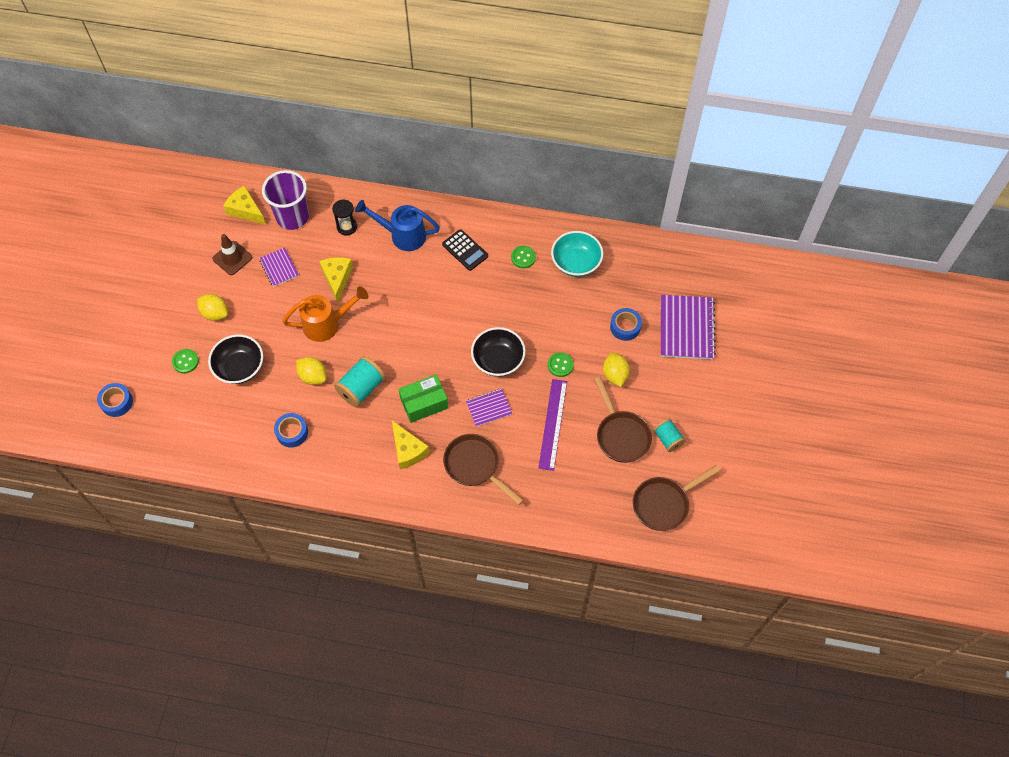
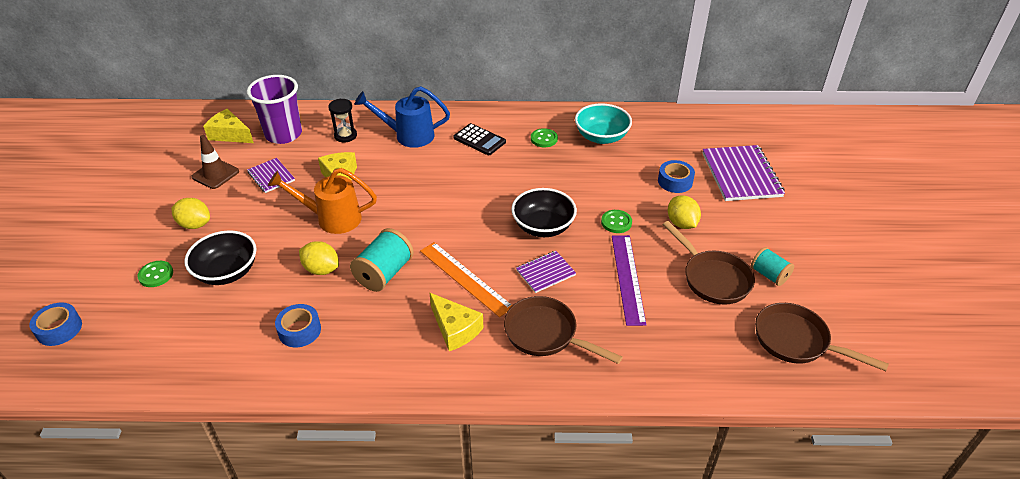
camera: 10 degrees left, 20 degrees down
orange watering can [282,286,368,342] -> orange watering can turned 150 degrees counterclockwise [268,168,377,234]
green box [398,374,448,423] -> orange ruler [420,242,513,317]
brown pan [633,465,720,531] -> brown pan turned 75 degrees clockwise [755,303,889,371]

